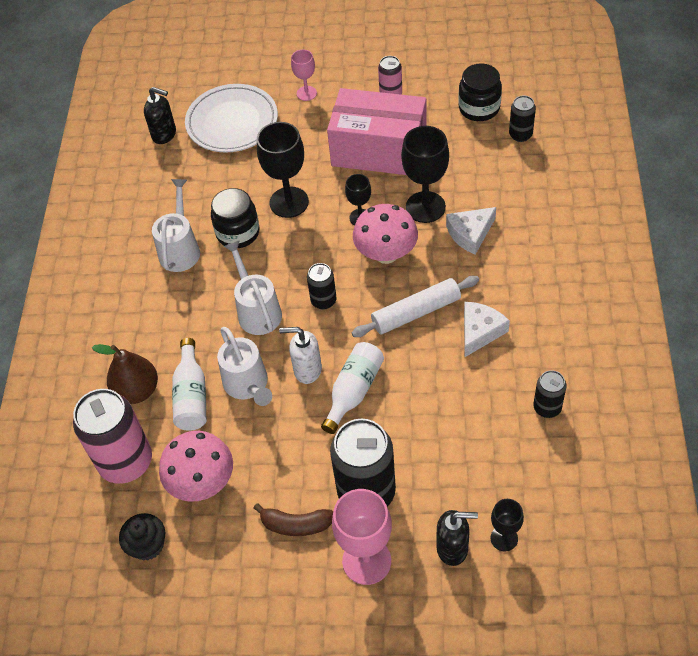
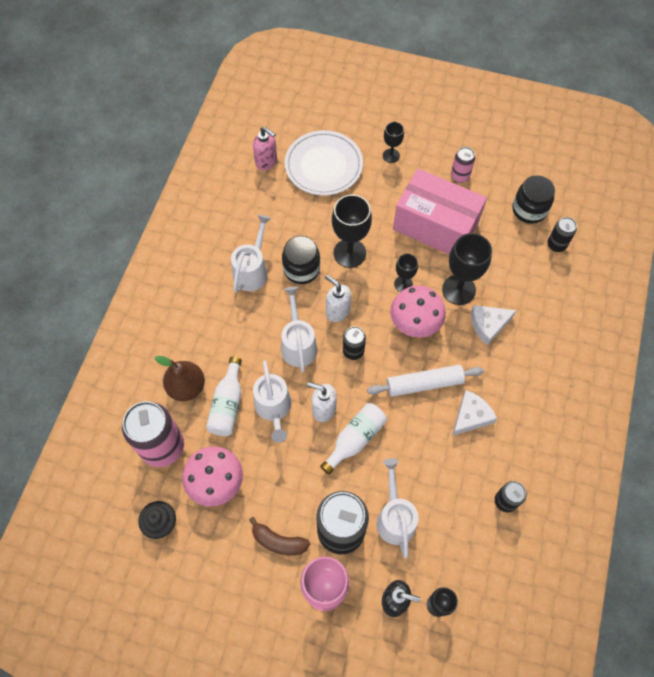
camera: 10 degrees right, 10 degrees up
black soap dispenser [144,87,176,144] -> pink soap dispenser [253,127,277,170]
pink goblet [291,49,317,101] -> black goblet [383,122,404,163]
none -> white soap dispenser [325,275,351,322]
none -> white watering can [377,458,419,558]

